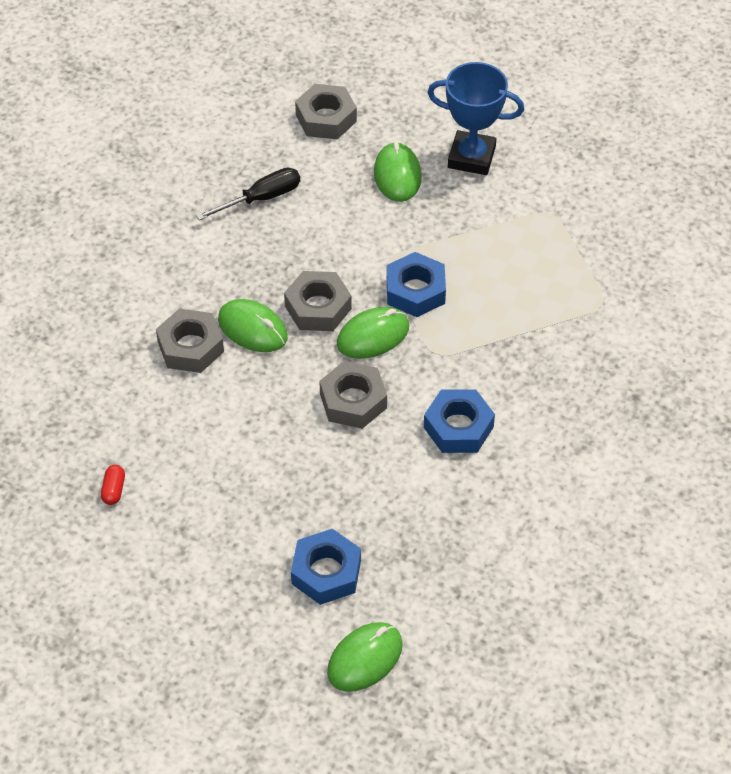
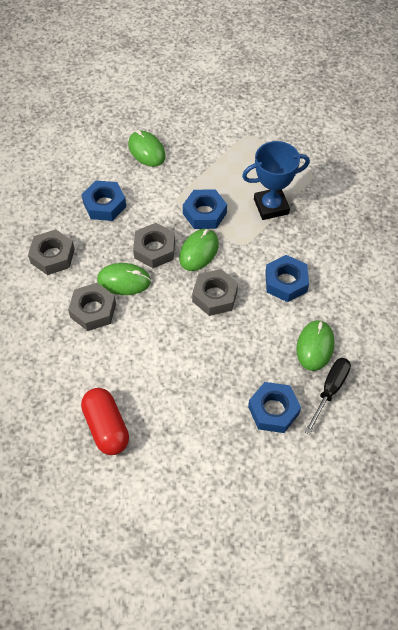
camera: 30 degrees left, 5 degrees up
red capsule [101,465,125,505] -> red capsule [81,388,129,455], size x2.26
black screwdriver [196,168,300,220] -> black screwdriver moved to [305,358,351,434]
grey nut [295,84,357,139] -> grey nut moved to [28,229,75,275]
green mouse [327,622,403,692] -> green mouse moved to [296,320,334,371]
blue trophy [428,62,524,175] -> blue trophy moved to [242,141,310,220]
none -> blue nut [82,180,126,221]

